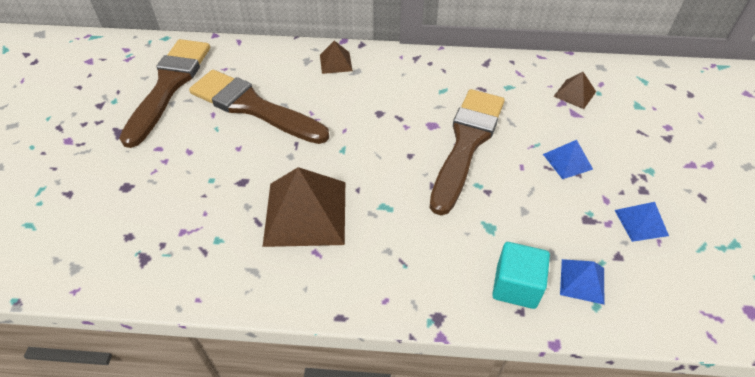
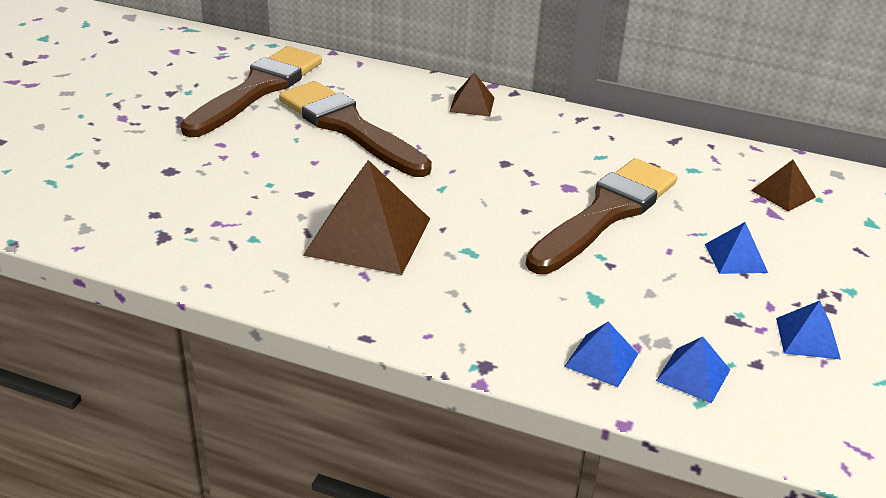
camera: 15 degrees right, 15 degrees down
turquoise cube [492,242,550,309] -> blue pyramid [564,322,638,387]

